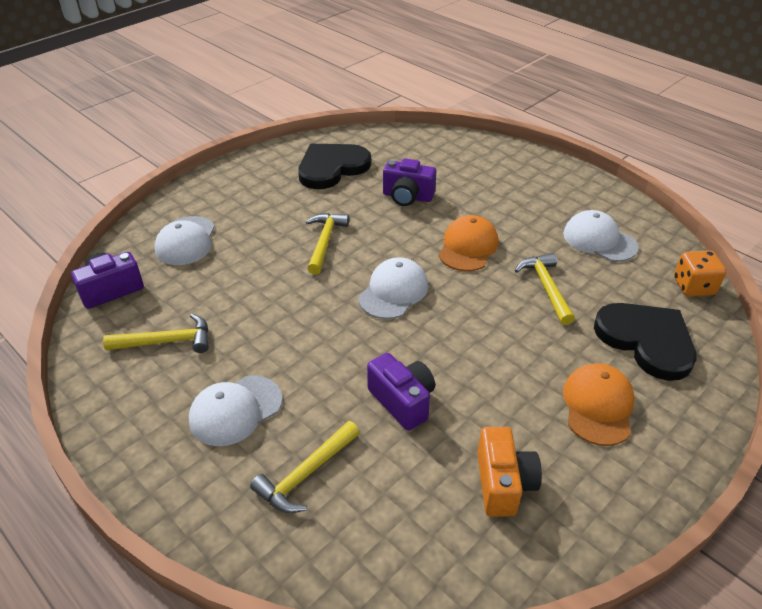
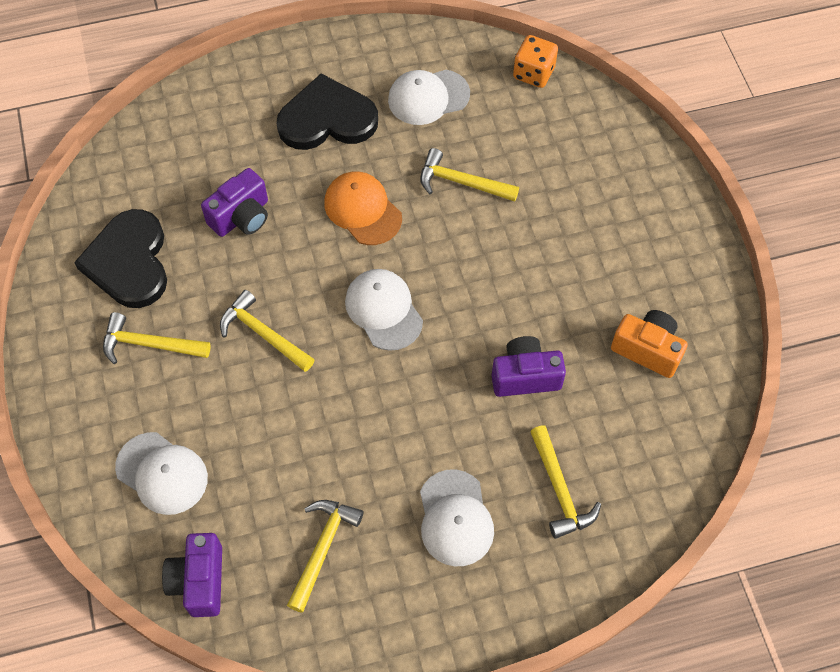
camera: 60 degrees left, 20 degrees up
orange cap [563,363,635,446] -> none
black heart [594,303,696,381] -> black heart moved to [276,74,378,150]
none -> yellow hammer [103,312,211,364]

